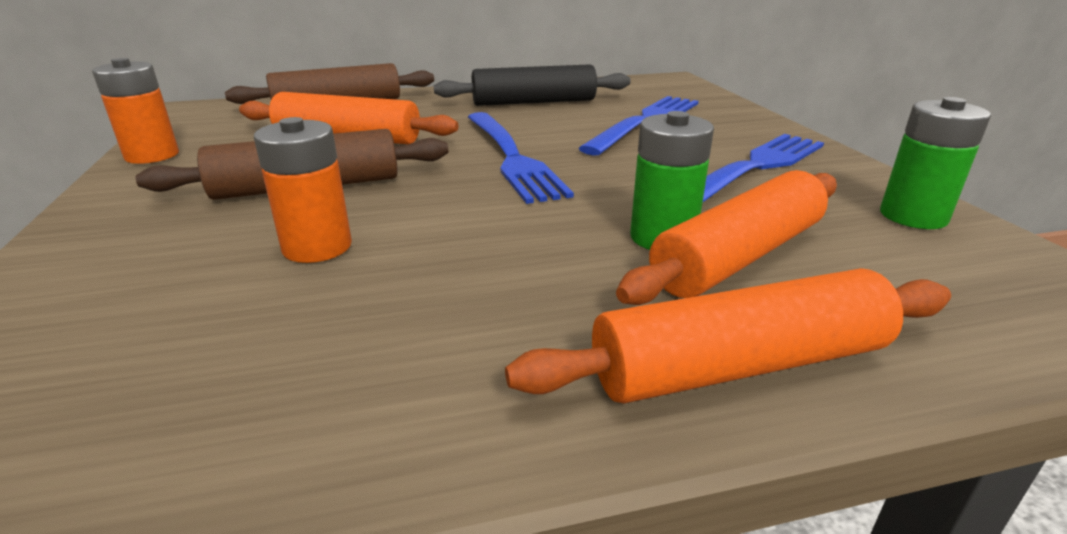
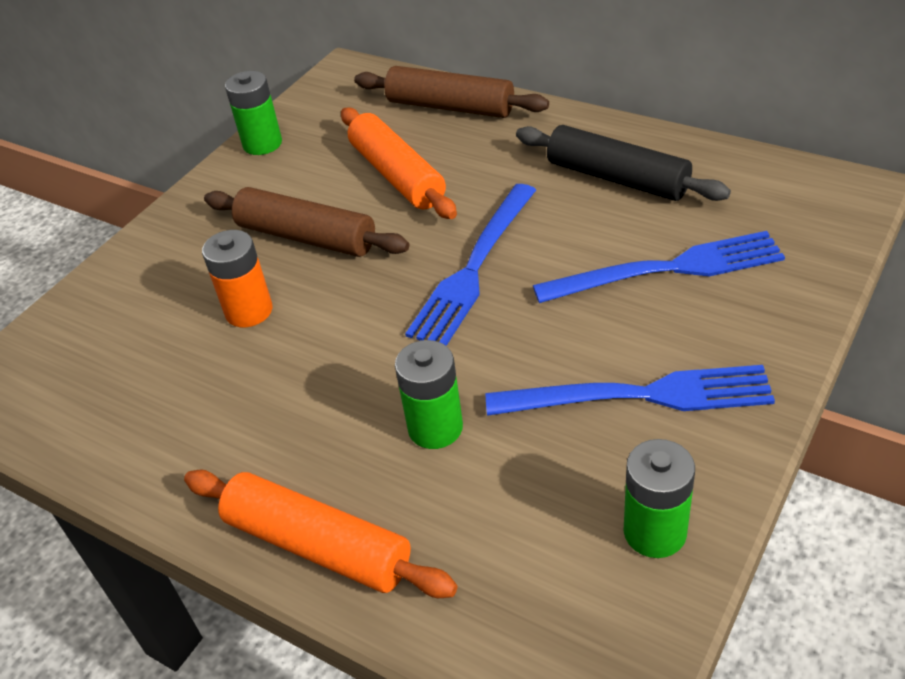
camera: 50 degrees right, 15 degrees up
orange battery [92,58,179,164] -> green battery [225,71,282,155]
orange rolling pin [616,170,837,305] -> none

